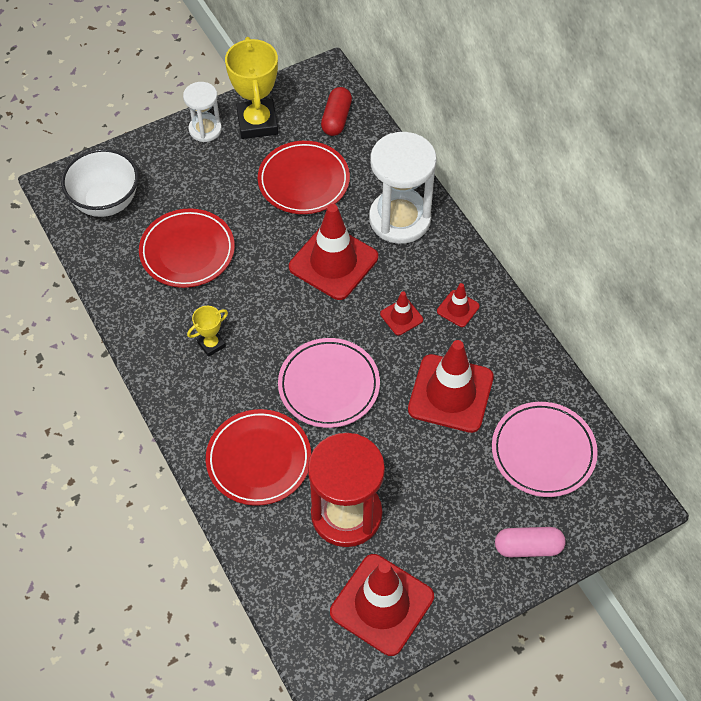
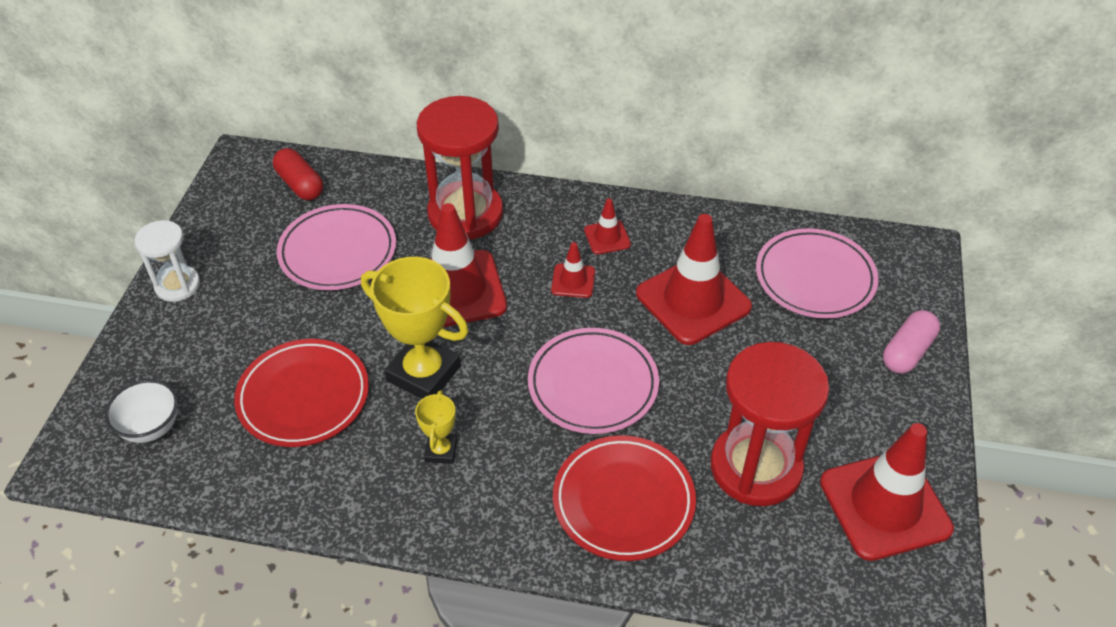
camera: 50 degrees left, 10 degrees down
white bowl [61,148,139,217] -> white bowl [105,380,178,443], size x0.63
yellow trophy [225,37,278,139] -> yellow trophy moved to [361,257,468,399]
red plate [258,141,350,214] -> pink plate [277,204,396,290]
white hourglass [369,132,437,244] -> red hourglass [417,96,503,240]

